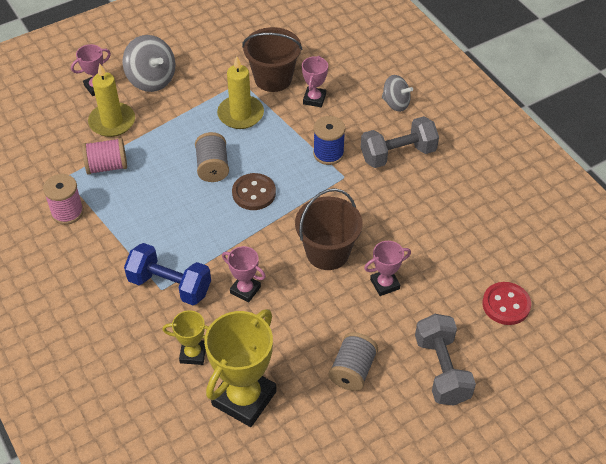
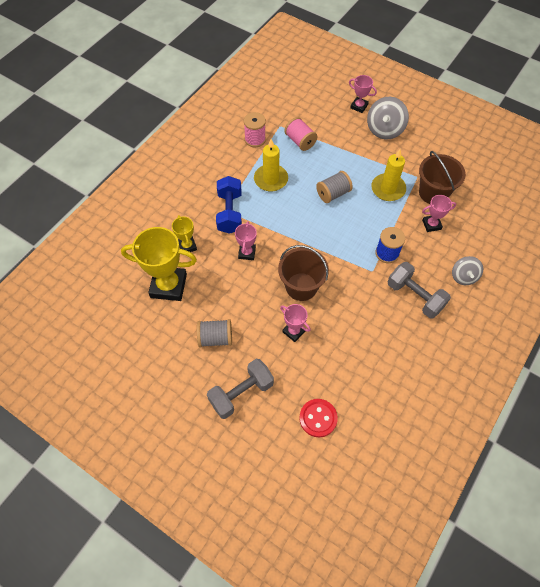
camera: 65 degrees right, 10 degrees up
yellow candle [88,64,135,137] -> yellow candle moved to [254,139,288,191]
brown button [232,173,276,210] -> none

